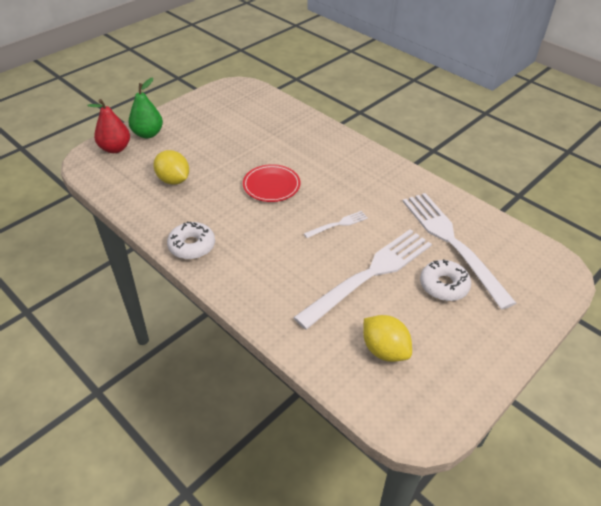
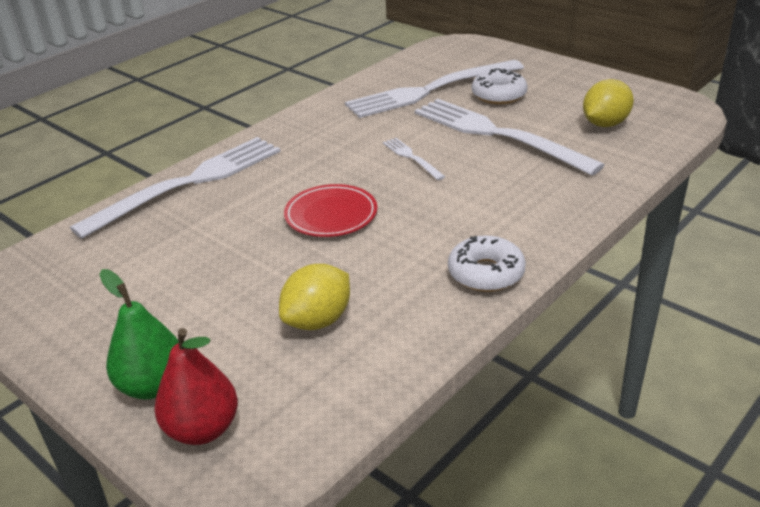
camera: 90 degrees left, 10 degrees down
none -> white fork [70,137,281,239]

